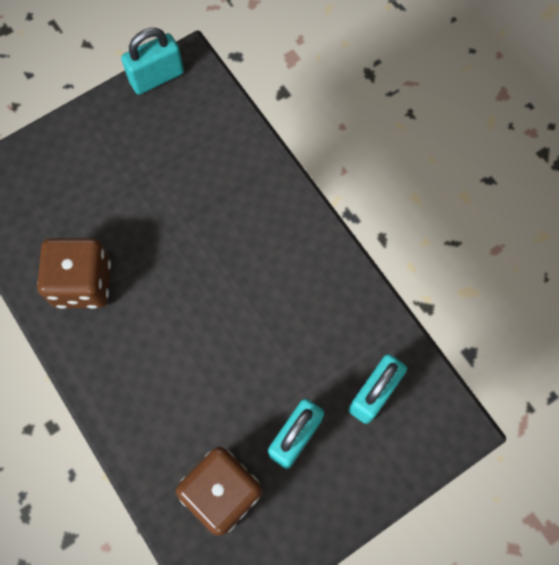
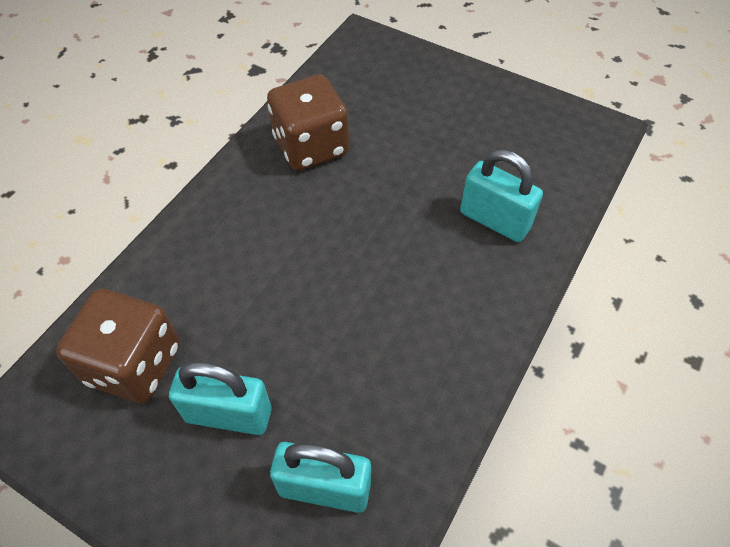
camera: 65 degrees right, 15 degrees down
turquoise padlock [121,28,184,94] -> turquoise padlock moved to [460,150,543,242]

